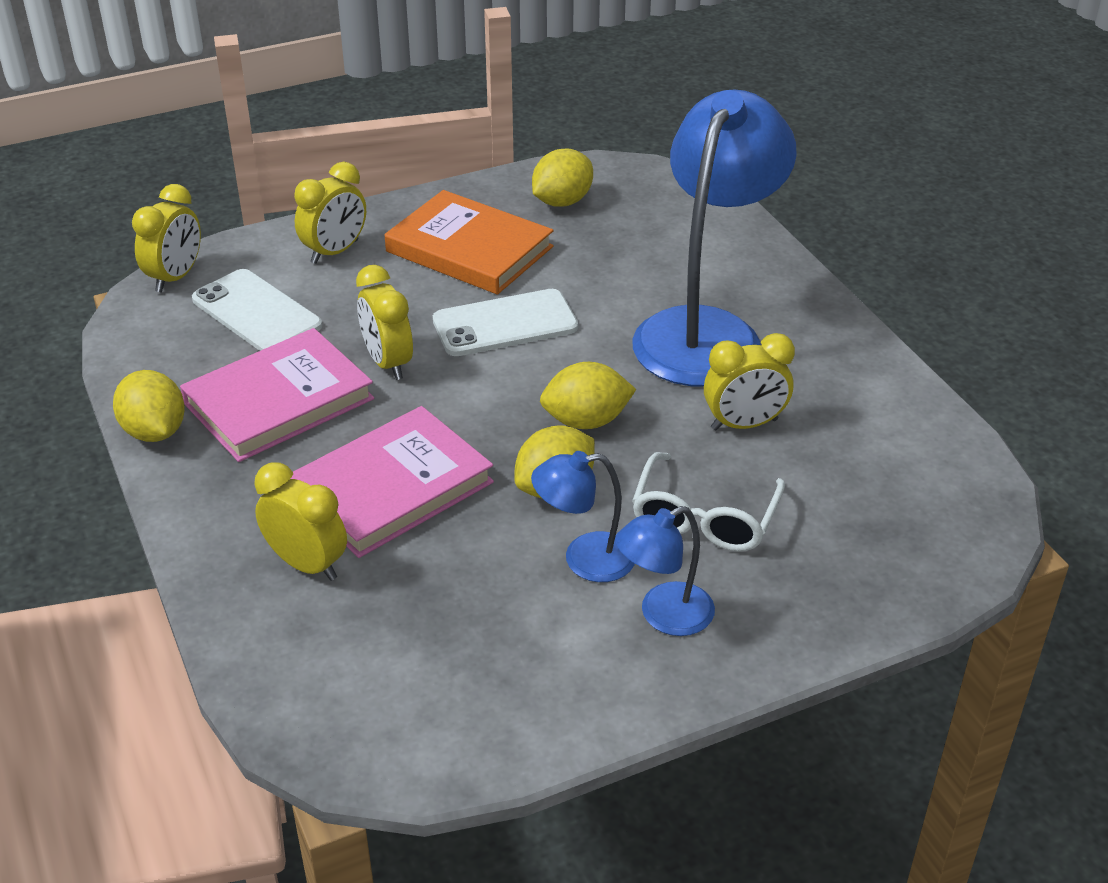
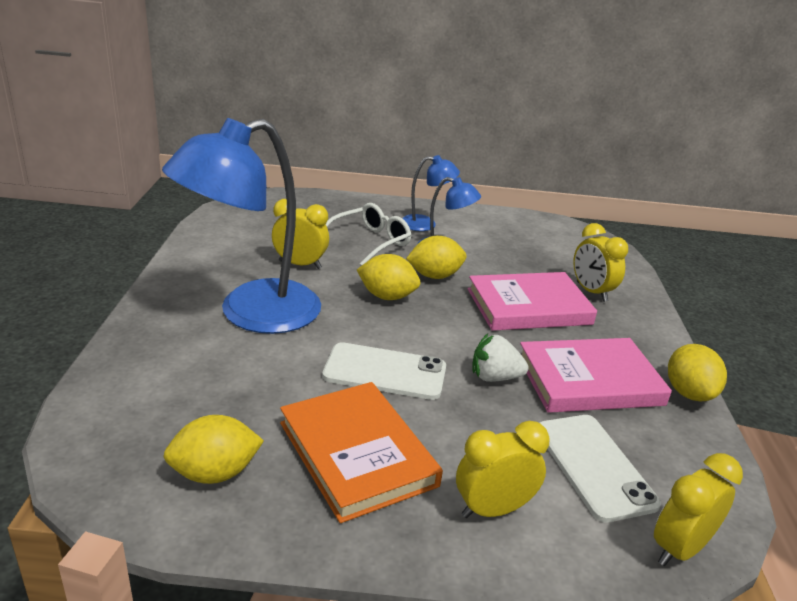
camera: 155 degrees left, 10 degrees down
yellow clock [356,265,413,380] -> white strawberry [472,333,529,382]

